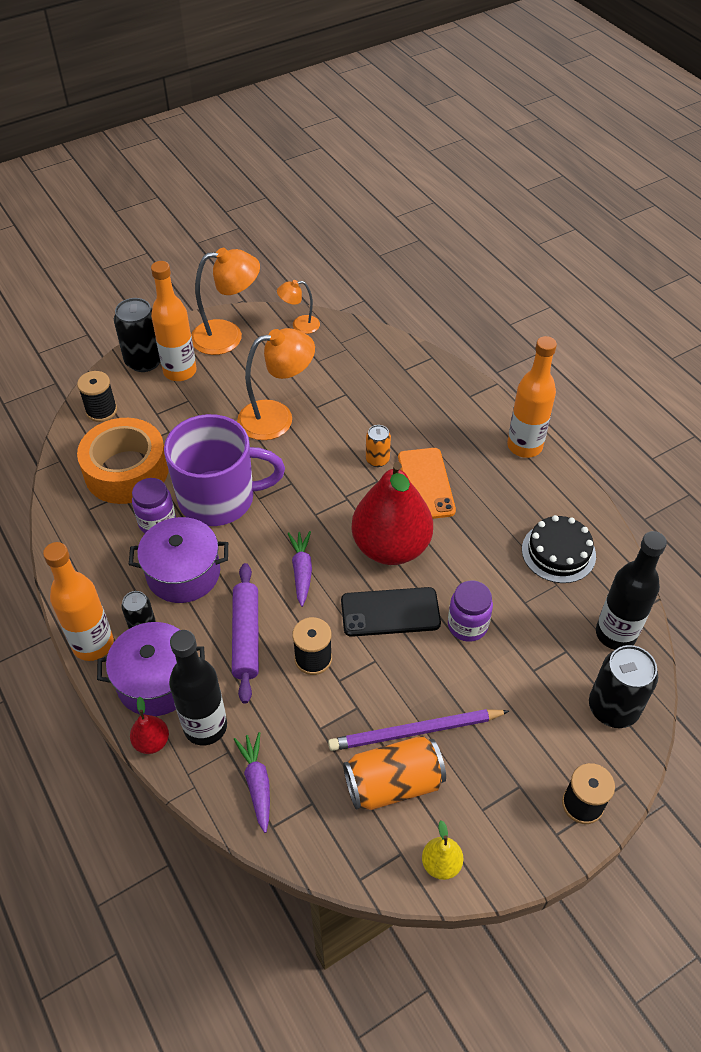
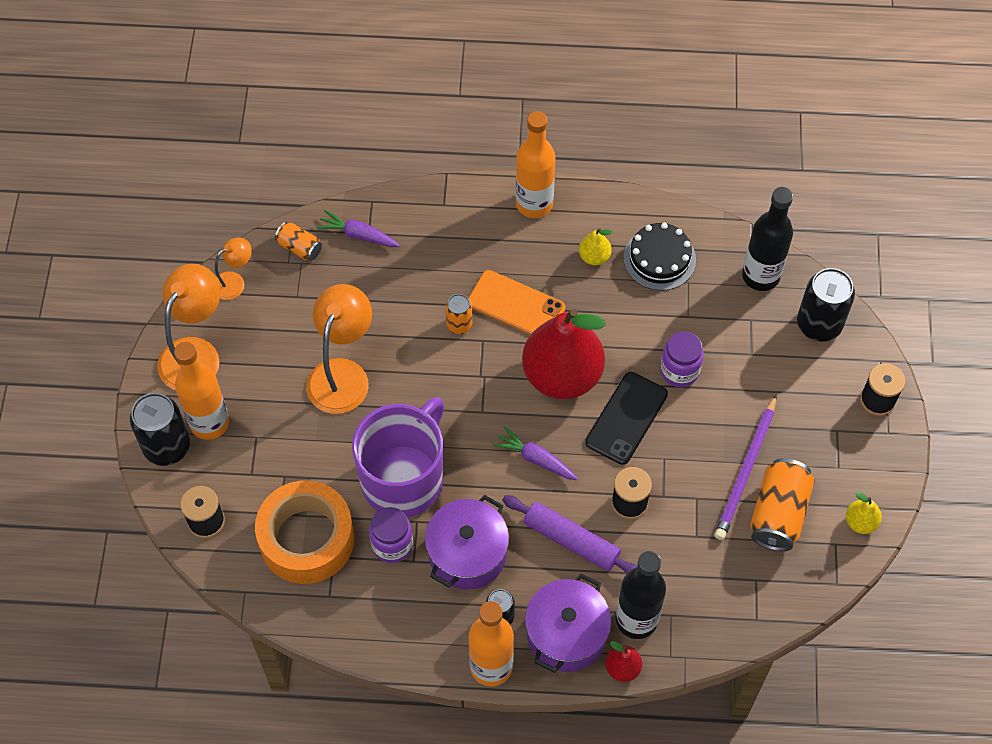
camera: 55 degrees left, 10 degrees up
purple carrot [234,732,270,833] -> purple carrot moved to [316,210,400,247]
orange lamp [277,280,320,334] -> orange lamp turned 150 degrees counterclockwise [215,238,252,300]
none -> orange can [275,222,322,261]
none -> yellow pear [579,228,613,265]

